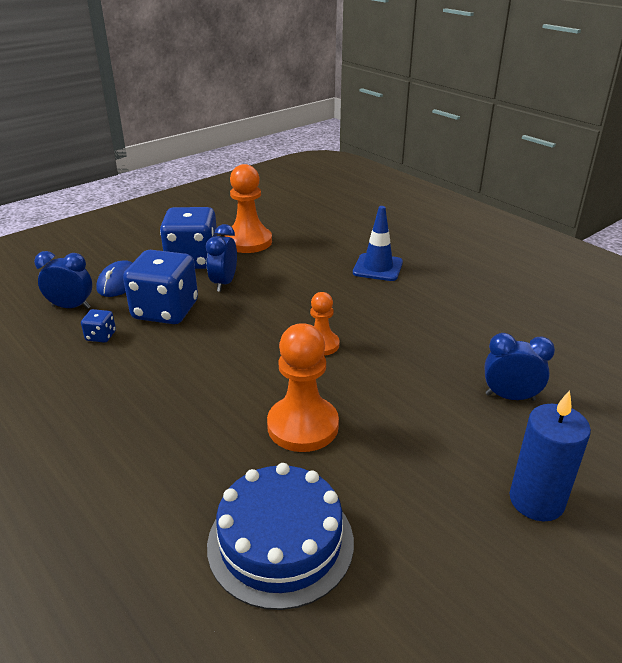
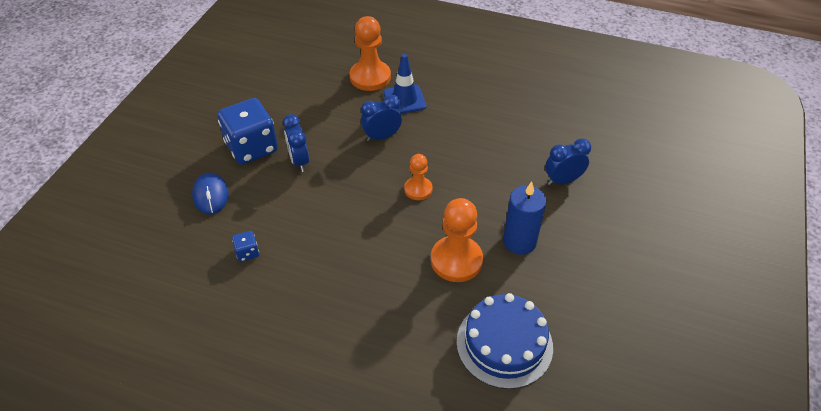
camera: 30 degrees left, 15 degrees up
blue clock [34,251,92,309] -> blue clock moved to [361,95,402,141]
blue dice [123,250,198,324] -> none
orange pawn [225,164,272,253] -> orange pawn moved to [349,16,391,91]
blue candle [510,390,591,521] -> blue candle moved to [503,182,546,255]

